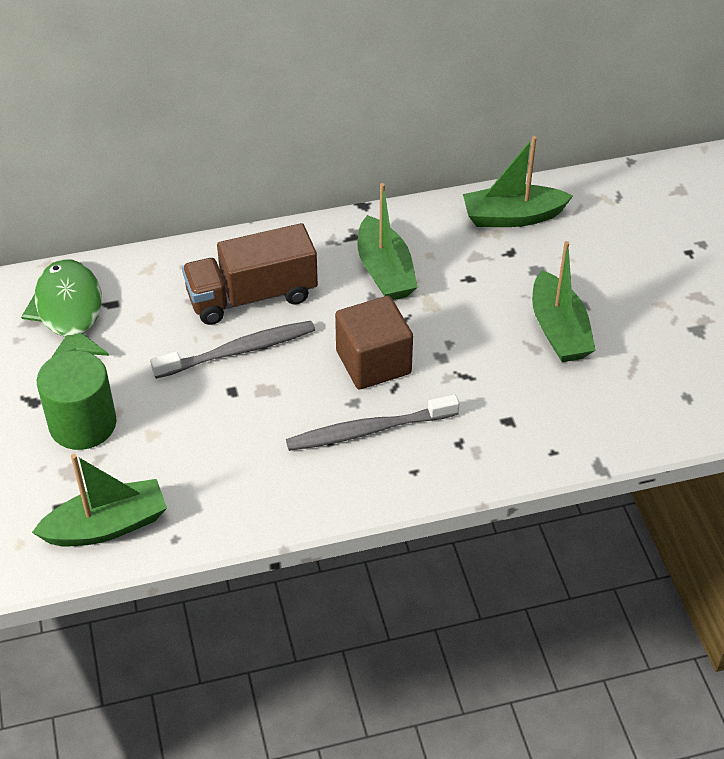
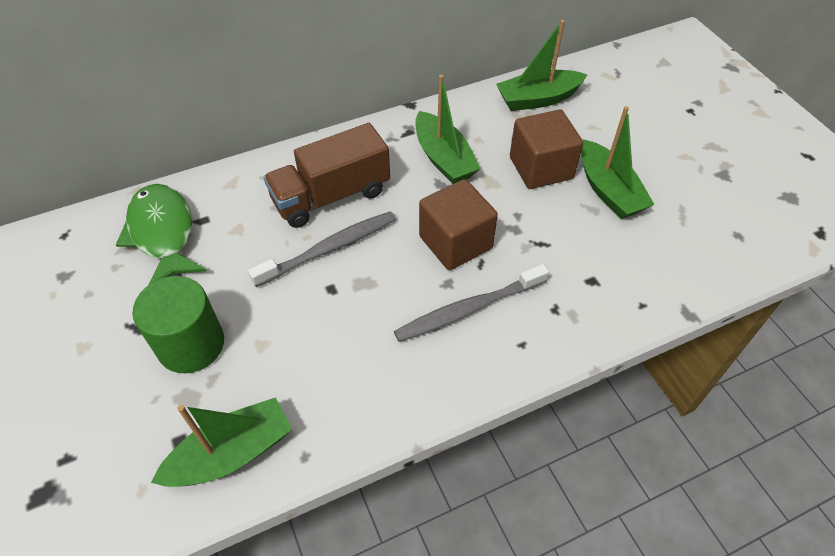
camera: 10 degrees left, 5 degrees up
none -> brown cube [510,110,583,189]

